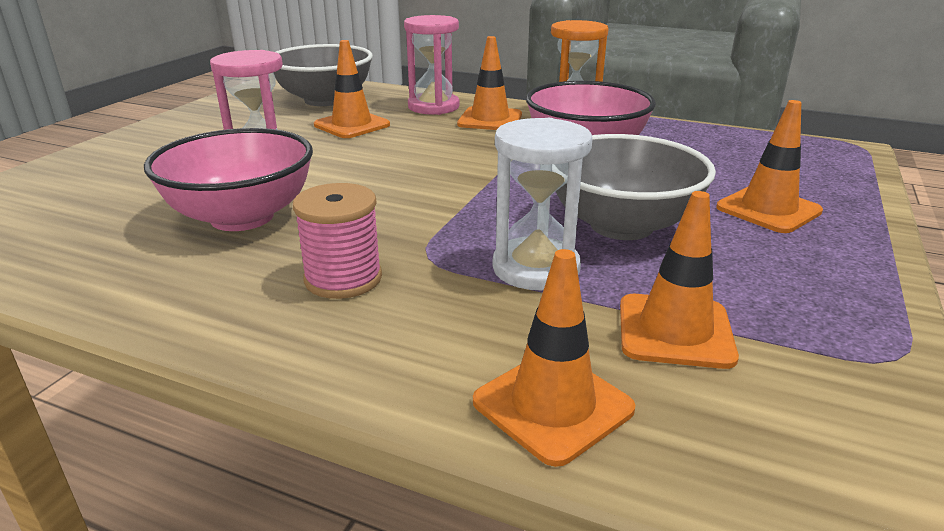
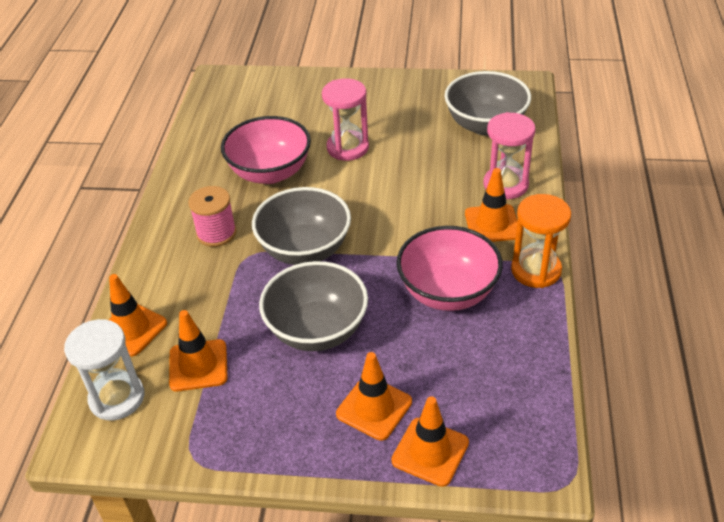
camera: 75 degrees right, 15 degrees up
orange traffic cone [314,40,390,138] -> orange traffic cone moved to [391,396,469,487]
white hourglass [493,118,592,290] -> white hourglass moved to [64,319,145,420]
none -> grey bowl [252,187,351,265]

